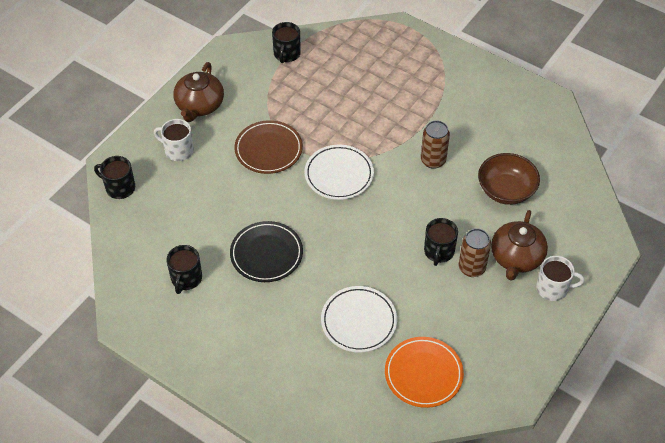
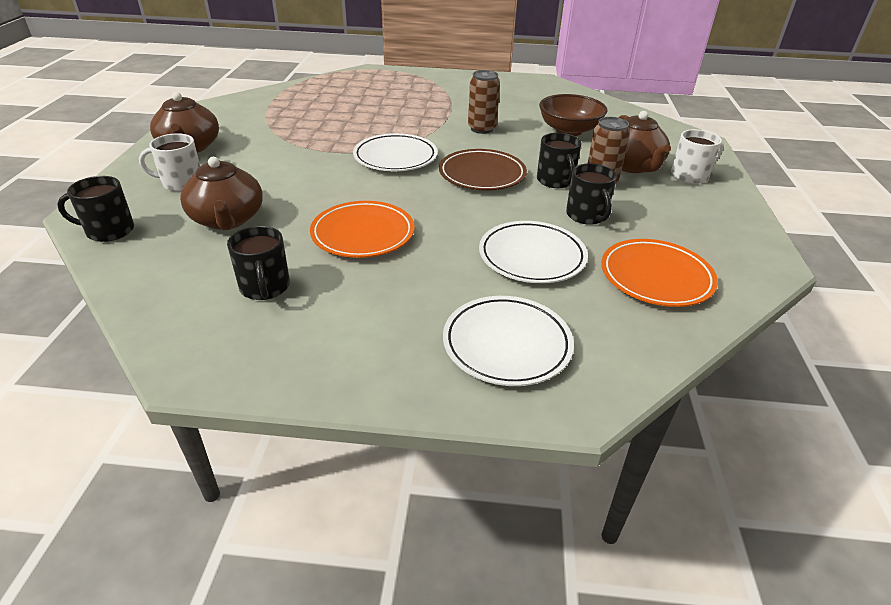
camera: 30 degrees left, 15 degrees down
black plate [230,221,303,282] -> orange plate [310,201,415,258]
brown plate [234,120,303,174] -> brown plate moved to [439,149,527,190]
black mug [272,22,301,63] -> black mug moved to [566,163,617,225]
none -> brown teapot [180,157,263,231]
none -> white plate [443,296,574,386]

